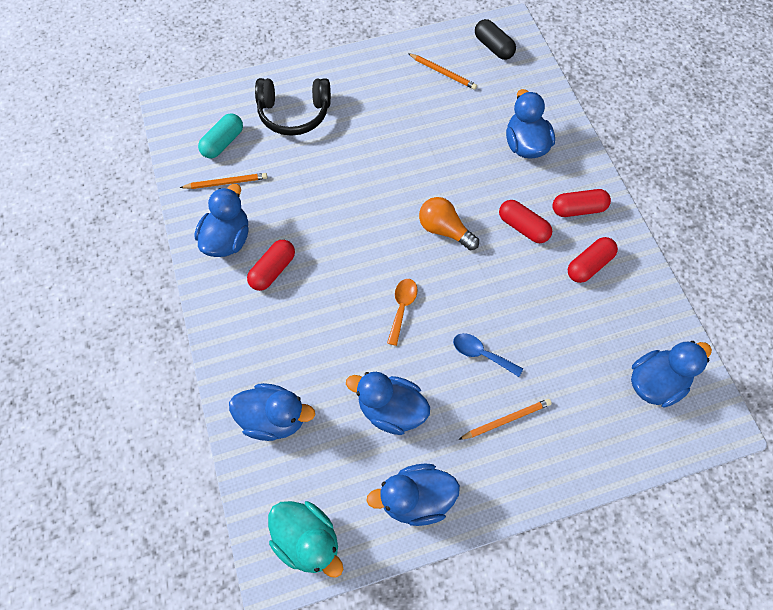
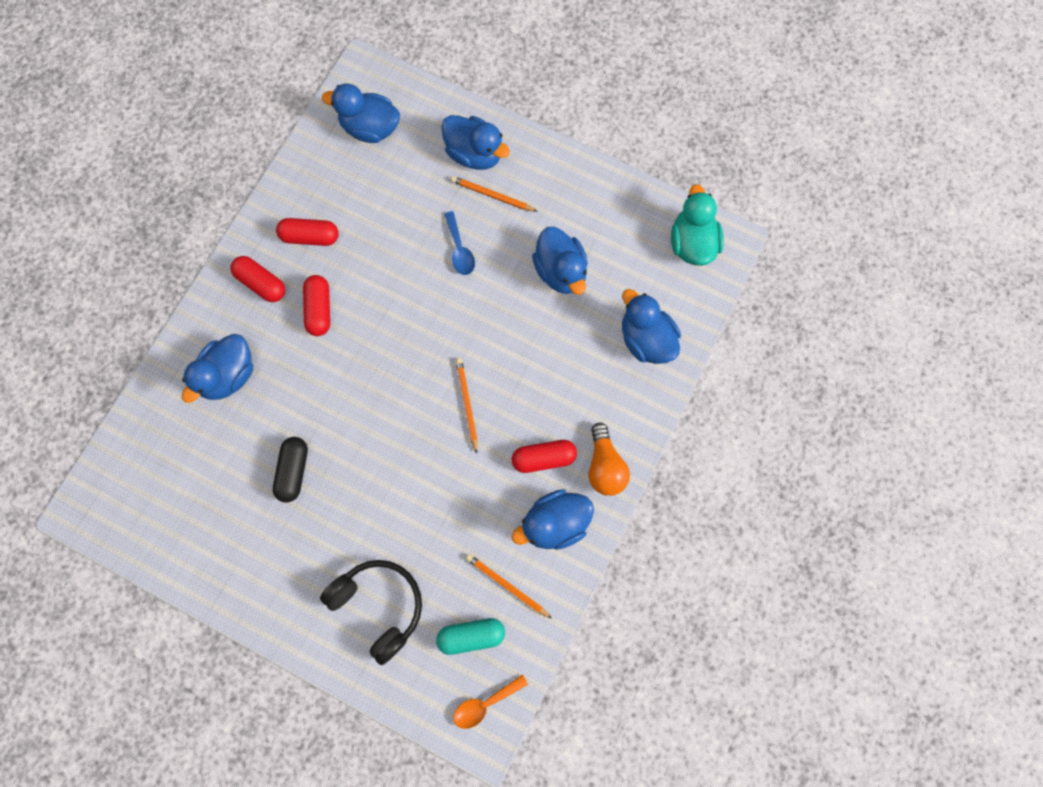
camera: 135 degrees left, 10 degrees up
blue duck [366,464,460,526] -> blue duck moved to [441,115,510,170]
orange spoon [387,279,418,346] -> orange spoon moved to [453,674,528,729]
orange pencil [408,53,477,90] -> orange pencil moved to [456,358,478,454]
orange light bulb [419,197,479,250] -> orange light bulb moved to [588,423,630,496]
black capsule [475,19,516,60] -> black capsule moved to [273,437,308,502]

